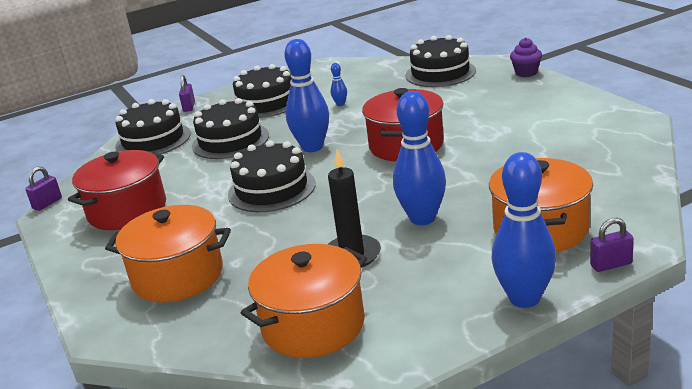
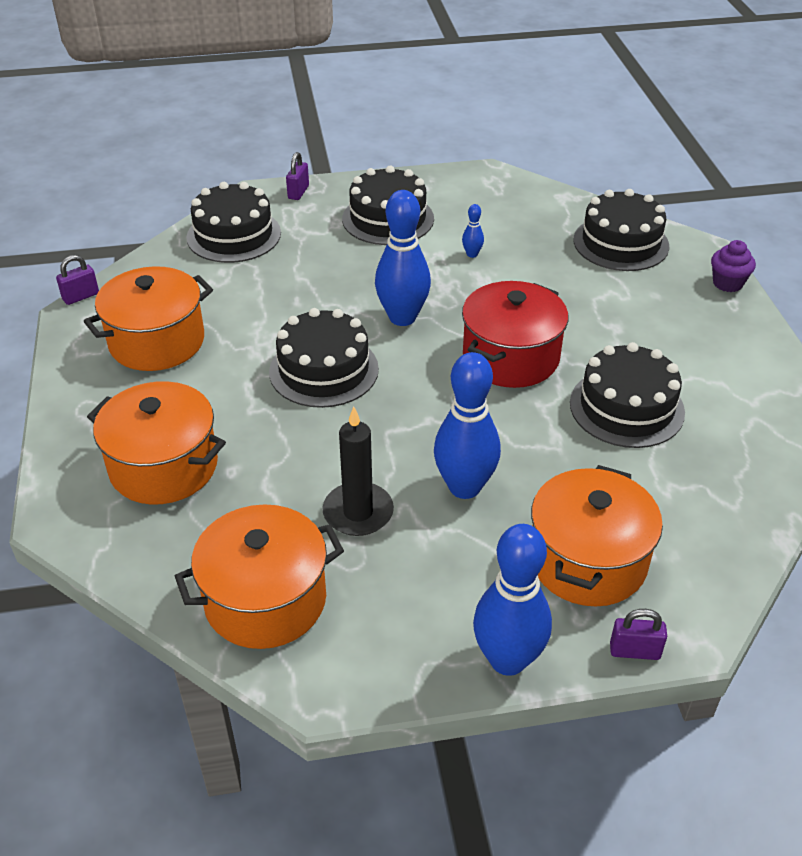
camera: 15 degrees right, 15 degrees up
red pot [68,150,166,230] -> orange pot [84,266,213,371]
black cake [192,98,269,159] -> black cake moved to [570,342,685,448]

